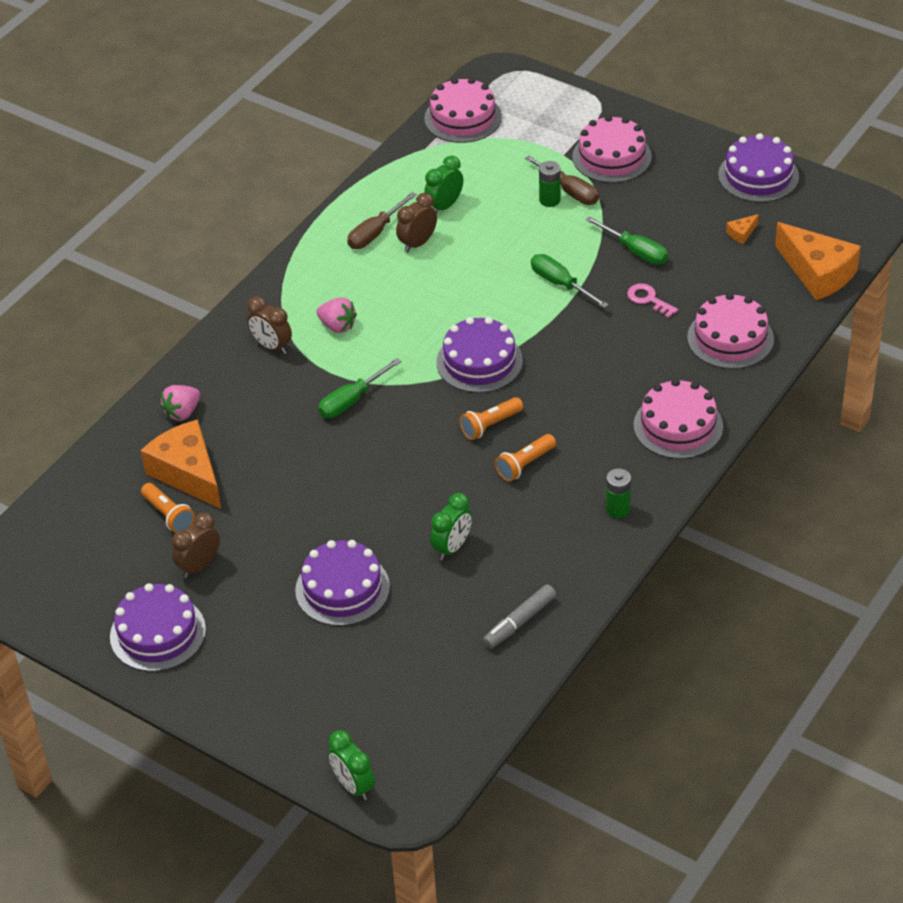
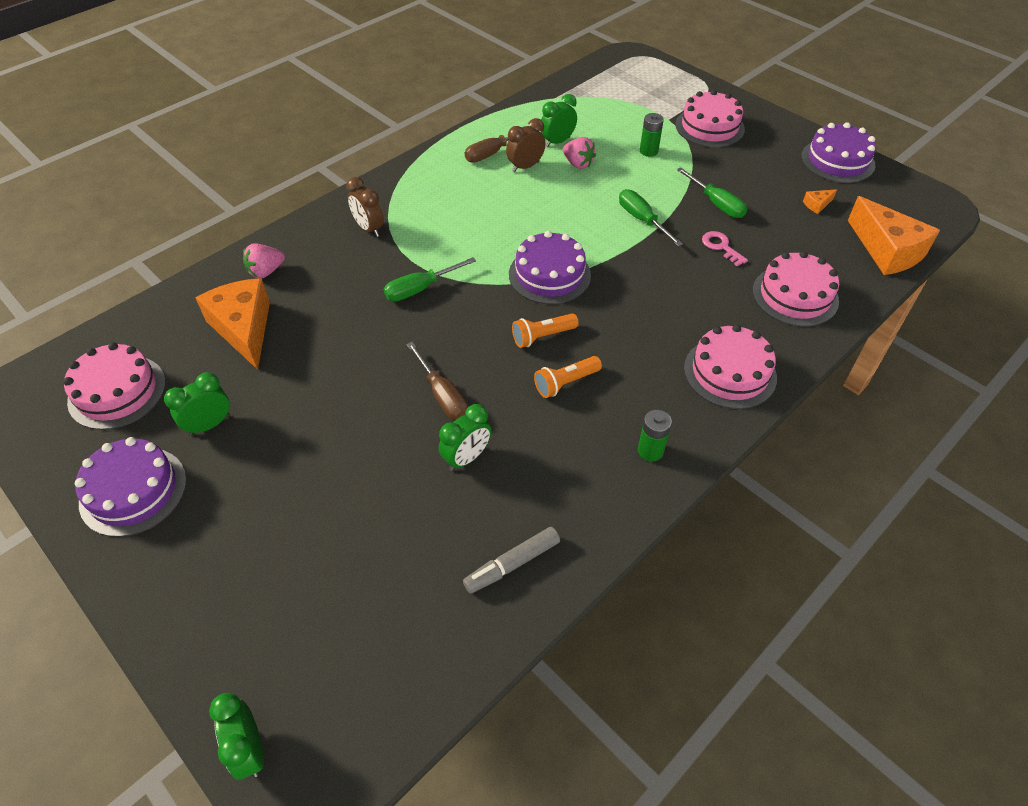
camera: 10 degrees right, 5 degrees up
orange flashlight [141,483,195,533] -> none
brown clock [172,513,220,578] -> green clock [164,372,230,436]
purple cake [295,540,390,626] -> none
pink strawberry [317,297,357,333] -> pink strawberry moved to [563,137,596,169]
pink cake [424,78,502,143] -> pink cake moved to [63,342,166,430]
brown screwdriver [525,155,599,205] -> brown screwdriver moved to [406,342,468,420]

